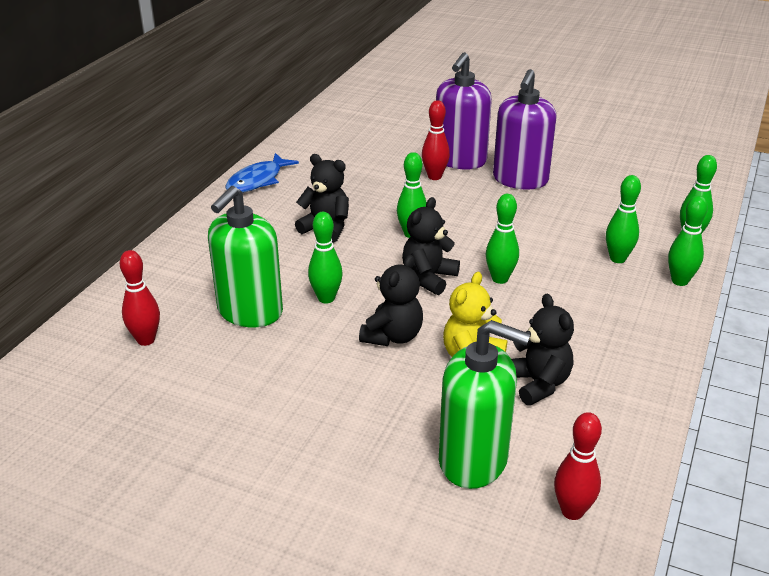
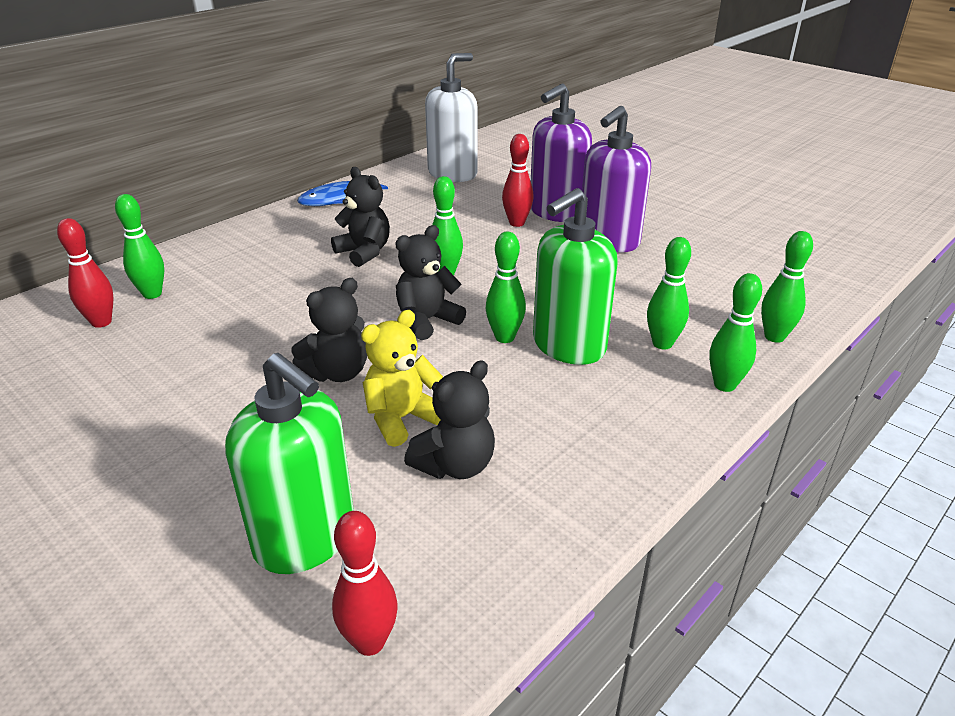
camera: 20 degrees right, 0 degrees up
green soap dispenser [208,186,283,328] -> green soap dispenser moved to [533,188,618,365]
green bowling pin [308,212,343,303] -> green bowling pin moved to [115,194,164,299]
black teddy bear [511,294,574,406] -> black teddy bear turned 45 degrees clockwise [404,360,495,479]
none -> white soap dispenser [425,53,478,182]

